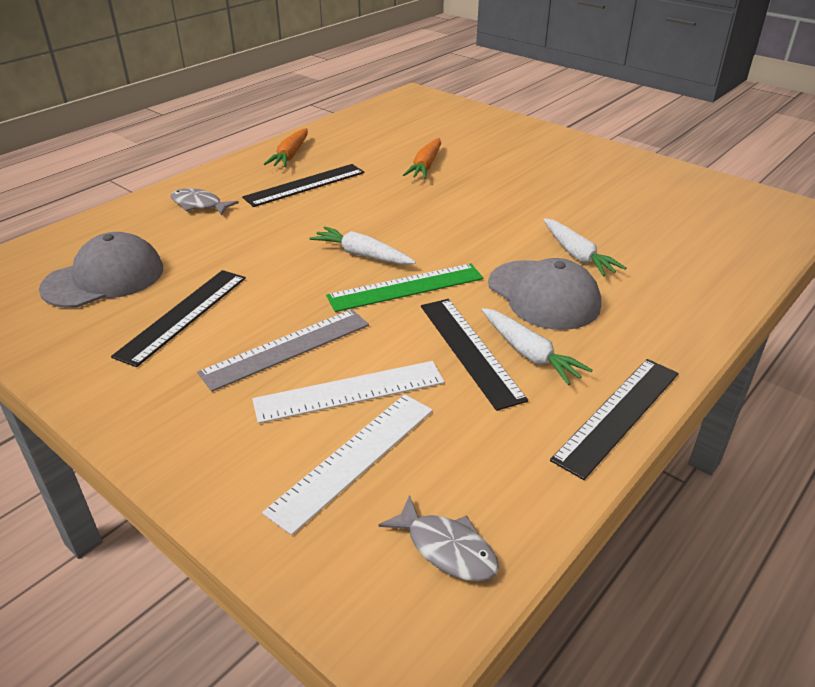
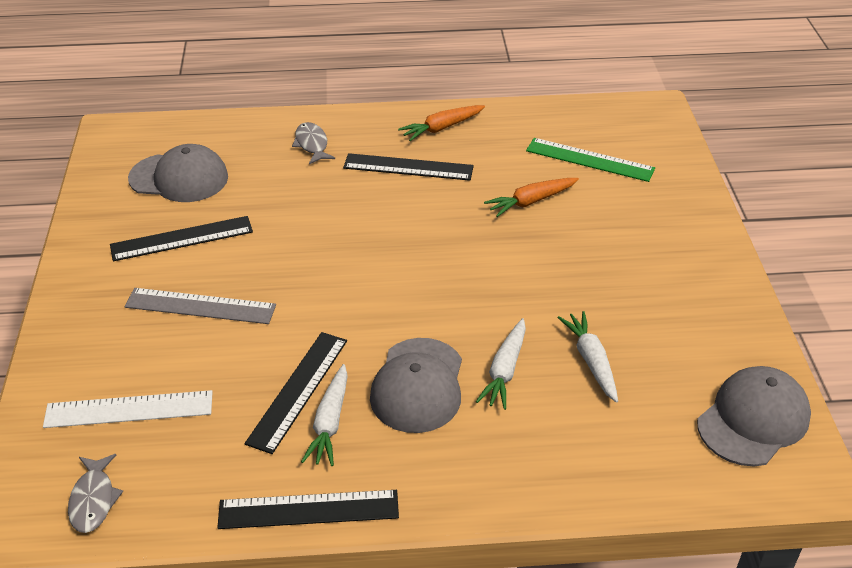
camera: 45 degrees right, 5 degrees up
white ruler [252,361,444,424] -> none
white carrot [309,226,416,265] -> white carrot moved to [558,311,618,403]
green ruler [326,263,483,312] -> green ruler moved to [526,138,655,182]
none -> grey cap [697,366,811,466]

